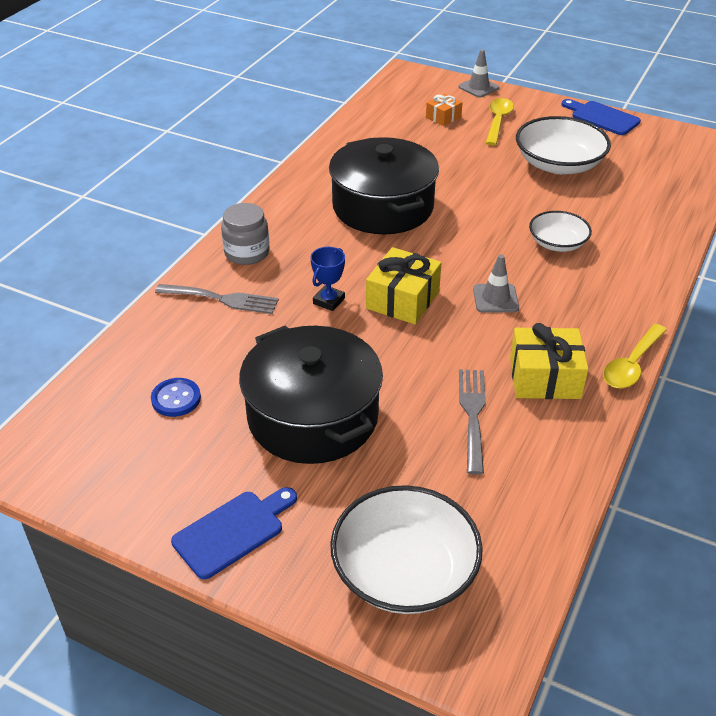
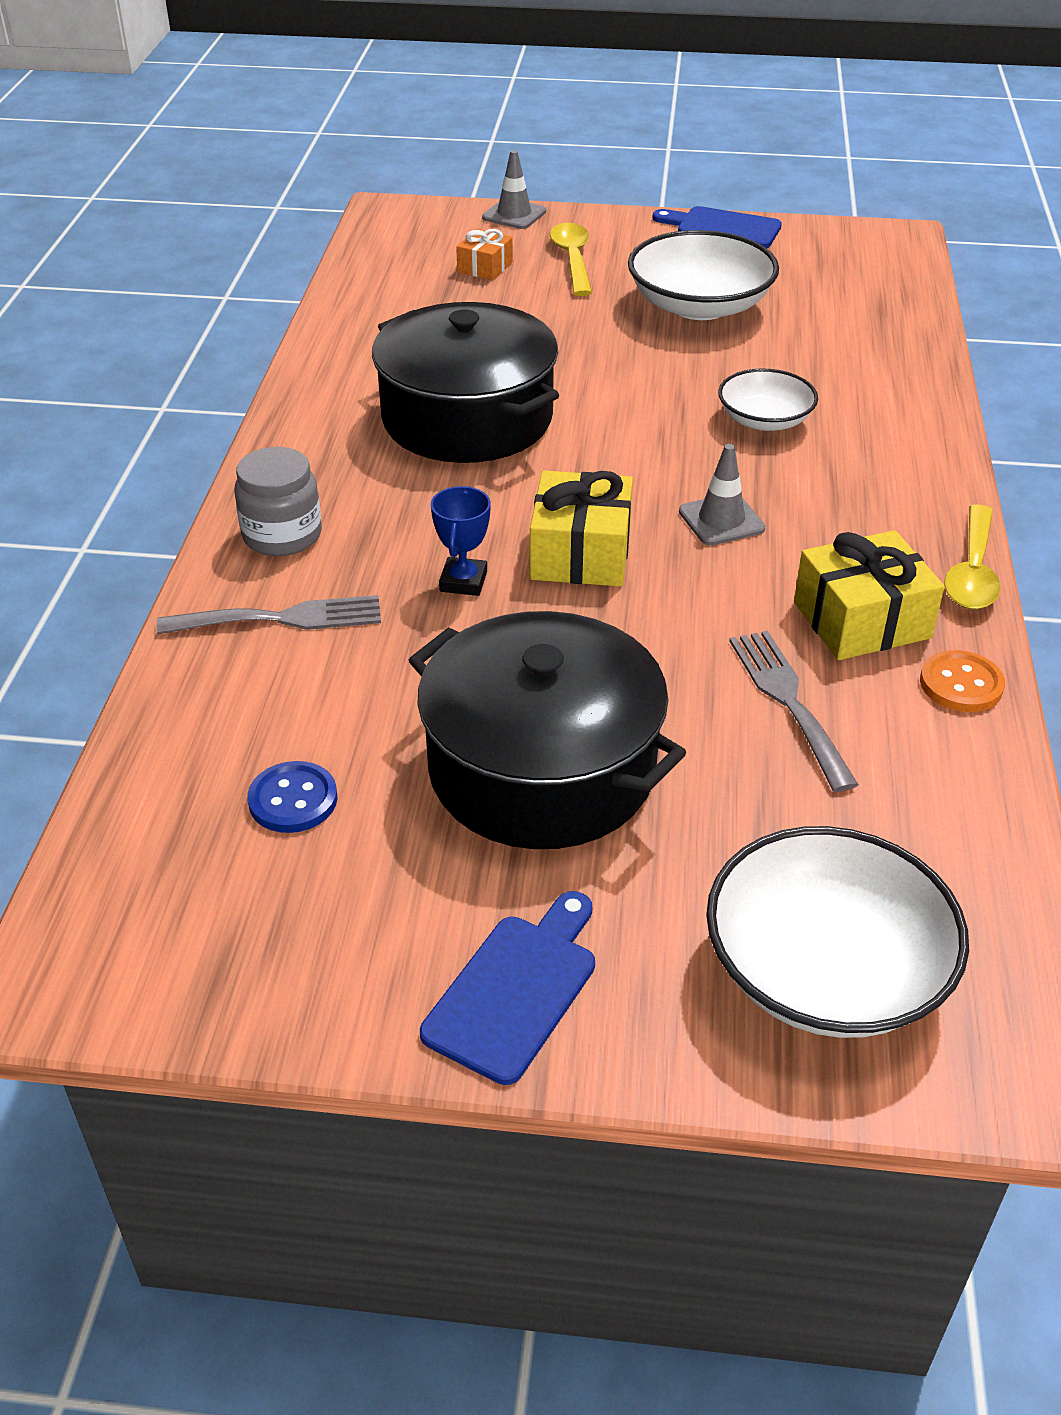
camera: 20 degrees left, 0 degrees up
none -> orange button [920,650,1005,712]

